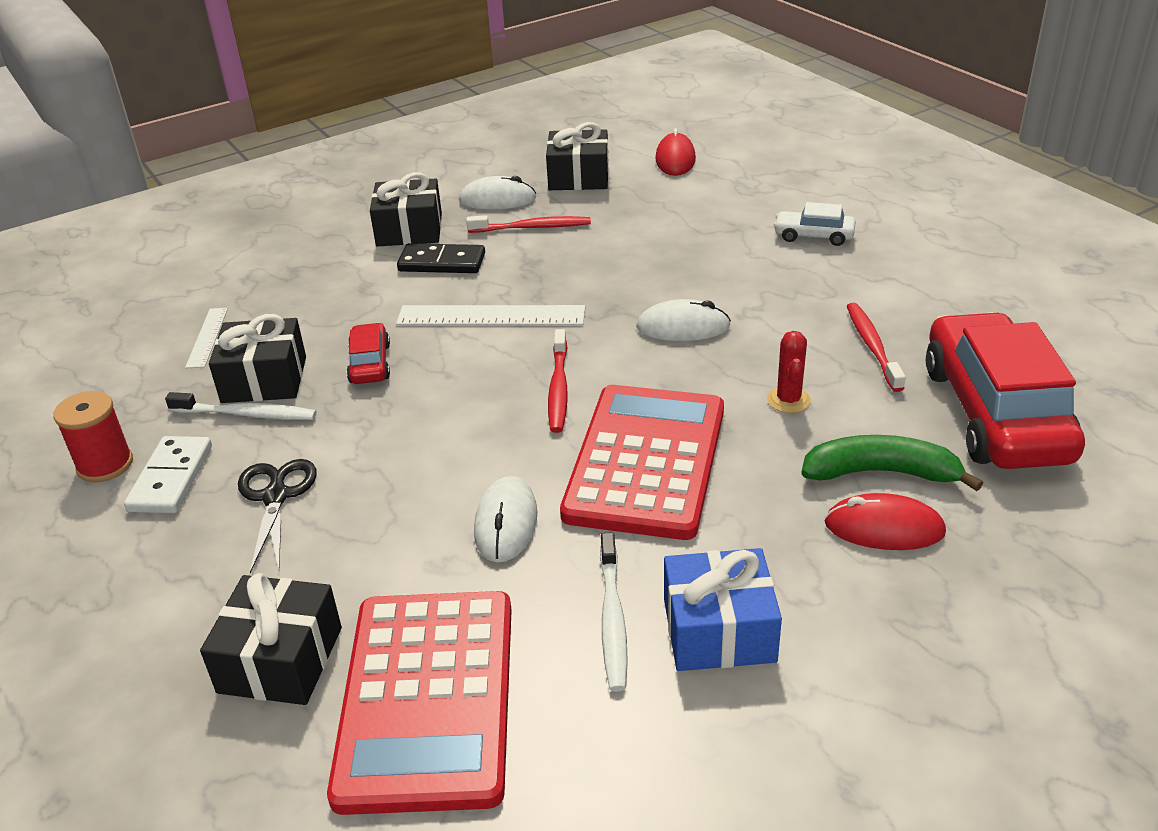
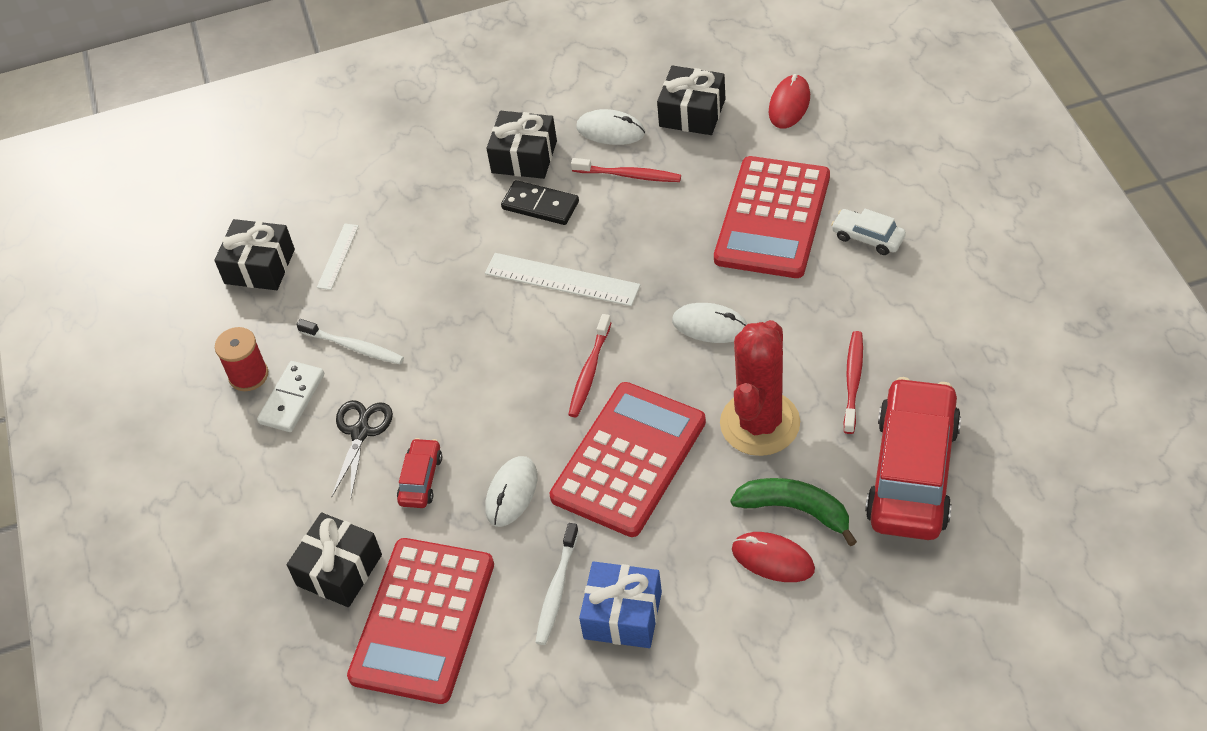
camera: 20 degrees right, 15 degrees up
black gift [209,314,306,403] -> black gift moved to [214,219,295,290]
red car [347,323,390,384] -> red car moved to [397,438,442,508]
red cactus [767,331,811,413] -> red cactus [720,320,800,456], size x2.31
none -> red calculator [714,156,830,278]

